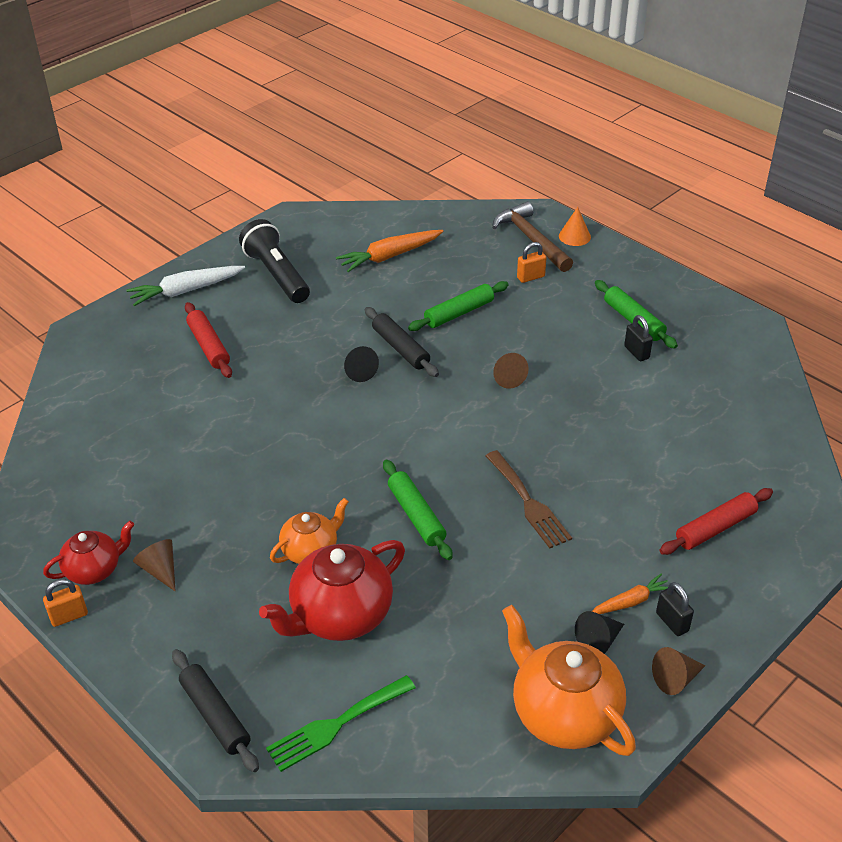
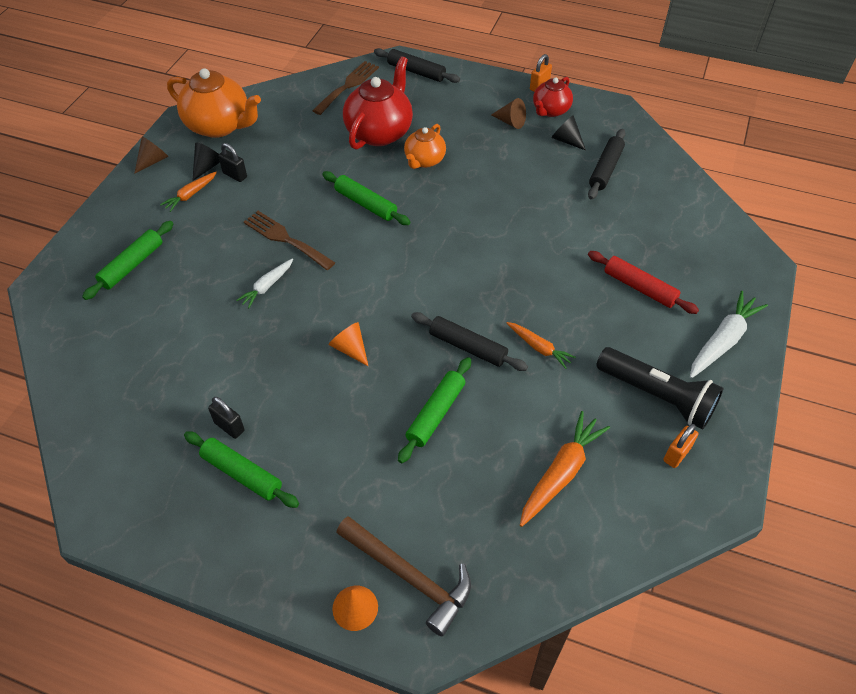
camera: 155 degrees right, 10 degrees up
green fork [266,675,416,772] -> brown fork [312,61,379,115]
black cone [344,346,379,382] -> black cone moved to [551,115,586,150]
brown cone [493,353,529,389] -> orange cone [329,322,368,366]
orange padlock [517,242,547,283] -> orange padlock moved to [663,424,698,468]
black padlock [656,582,694,636] -> black padlock moved to [218,143,247,182]
red rolling pin [659,488,773,555] -> green rolling pin [82,221,173,300]
none -> white carrot [236,258,293,308]
none -> orange carrot [507,322,576,369]
none -> black rolling pin [588,129,626,199]

